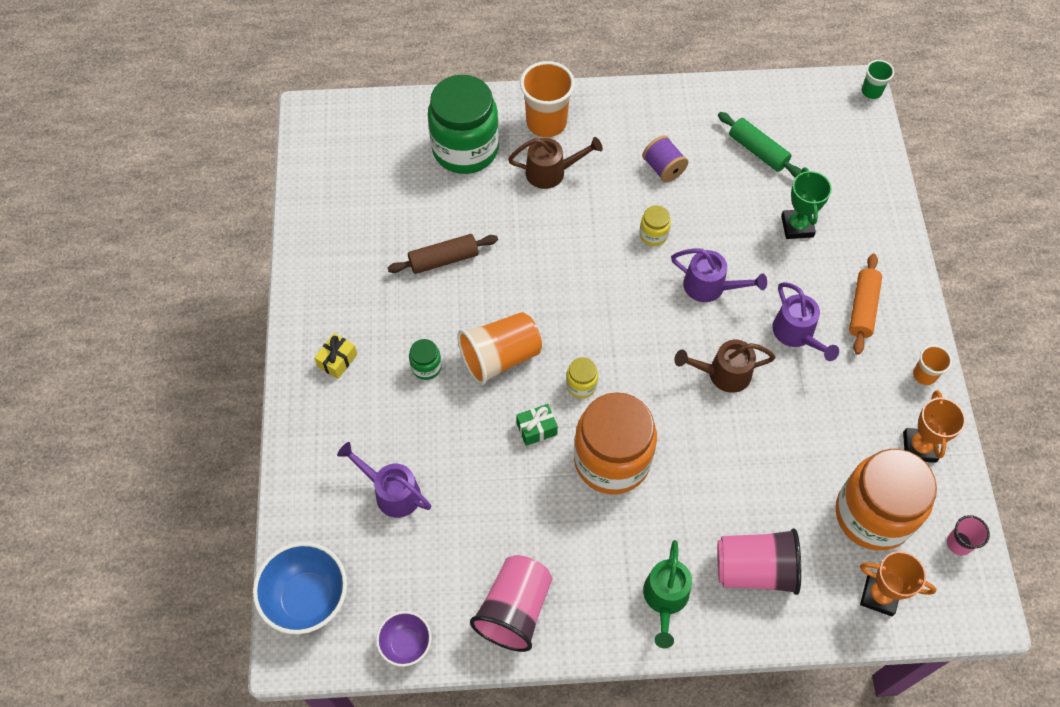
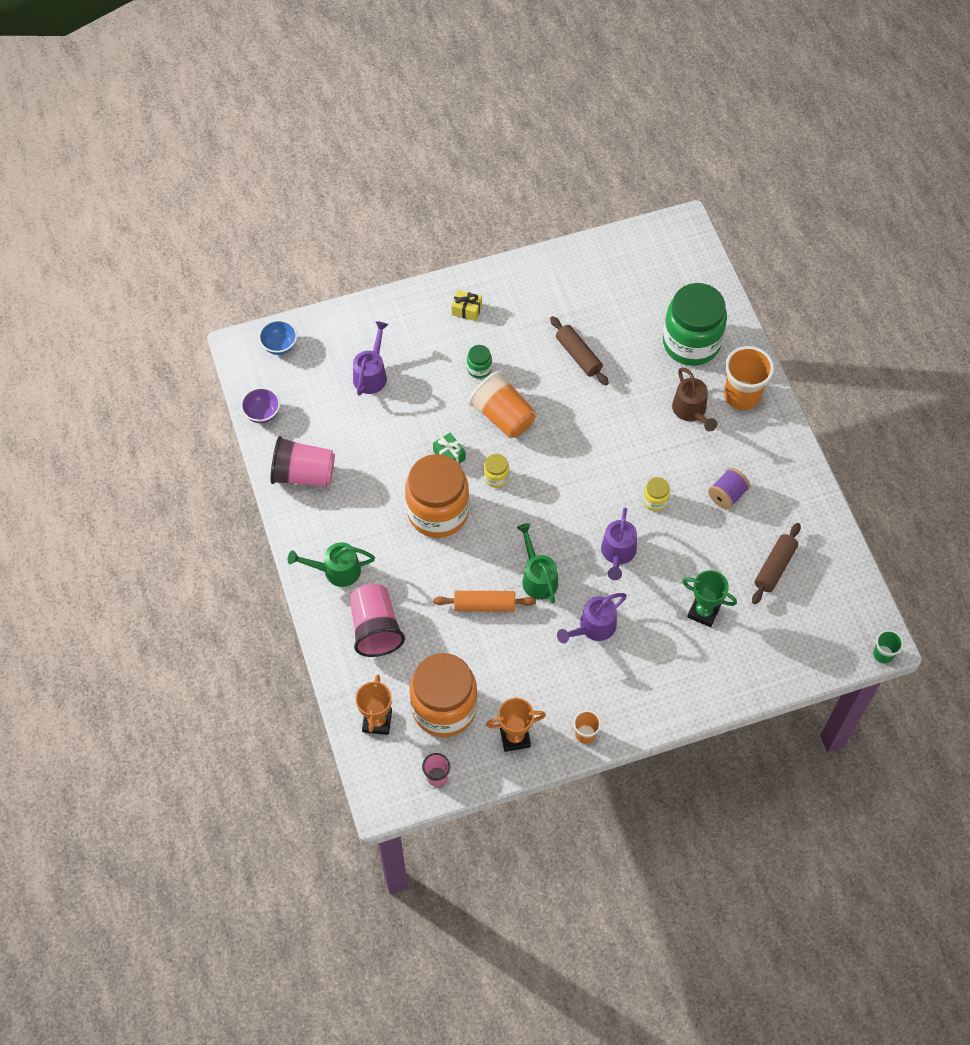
camera: 75 degrees right, 0 degrees up
blue bowl [253,542,347,634] -> blue bowl [259,320,297,355], size x0.59
brown watering can [674,340,775,393] -> green watering can [517,523,558,603]
green rolling pin [718,112,801,177] -> brown rolling pin [752,523,801,604]
green trophy [781,167,832,239] -> green trophy turned 45 degrees clockwise [682,570,737,627]
orange rolling pin [849,254,882,355] -> orange rolling pin moved to [433,591,536,612]

